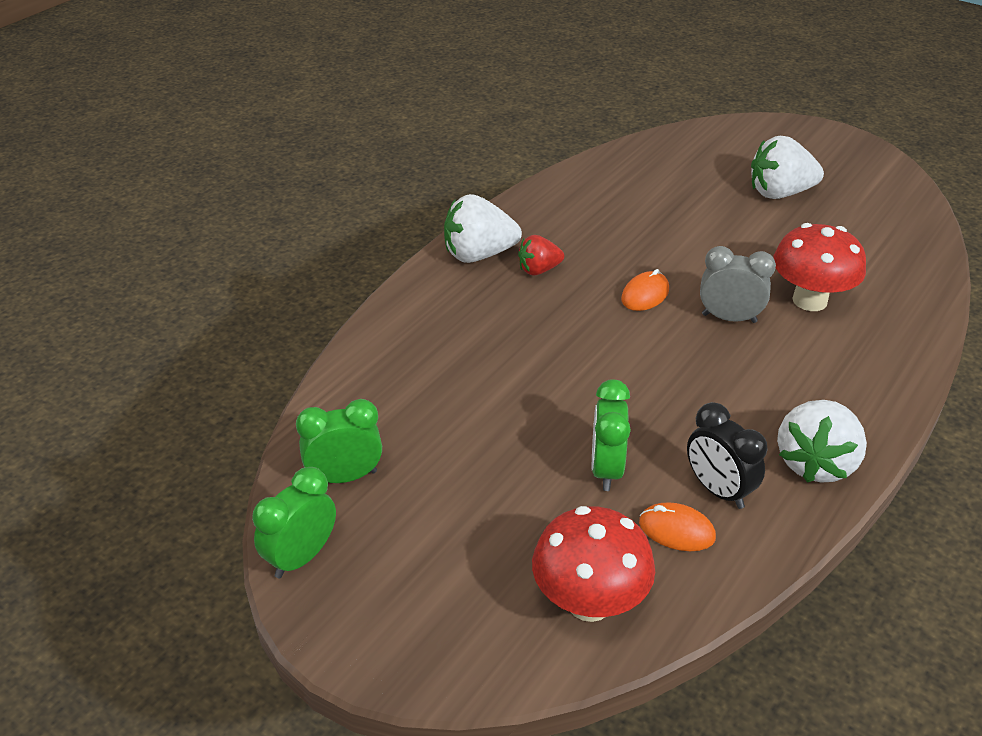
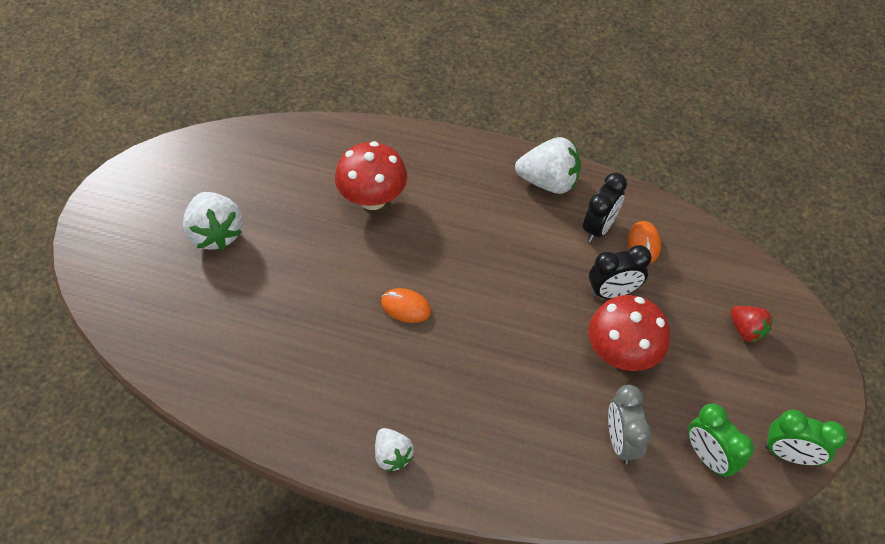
camera: 110 degrees left, 15 degrees up
white strawberry [444,194,522,263] -> white strawberry [375,428,414,472], size x0.59
red strawberry [518,235,564,276] -> red strawberry moved to [730,306,773,343]
red mushroom [532,506,655,622] -> red mushroom moved to [589,295,670,371]
green clock [592,379,631,491] -> black clock [589,245,652,298]
grey clock [700,246,776,323] -> grey clock moved to [608,385,652,464]

